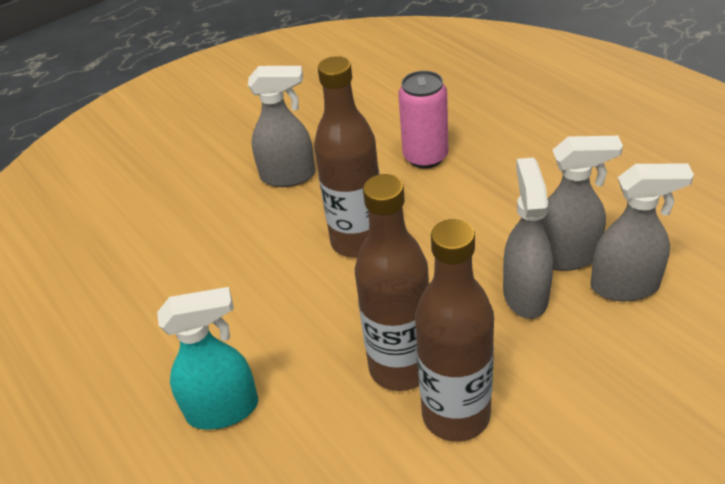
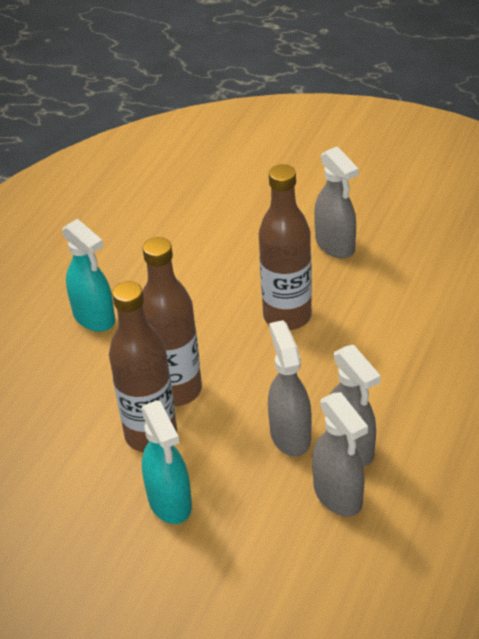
camera: 60 degrees right, 0 degrees up
pink can [398,71,449,168] -> none
grey spray bottle [503,157,553,319] -> grey spray bottle turned 75 degrees counterclockwise [268,320,312,457]
none -> turquoise spray bottle [141,400,192,524]

